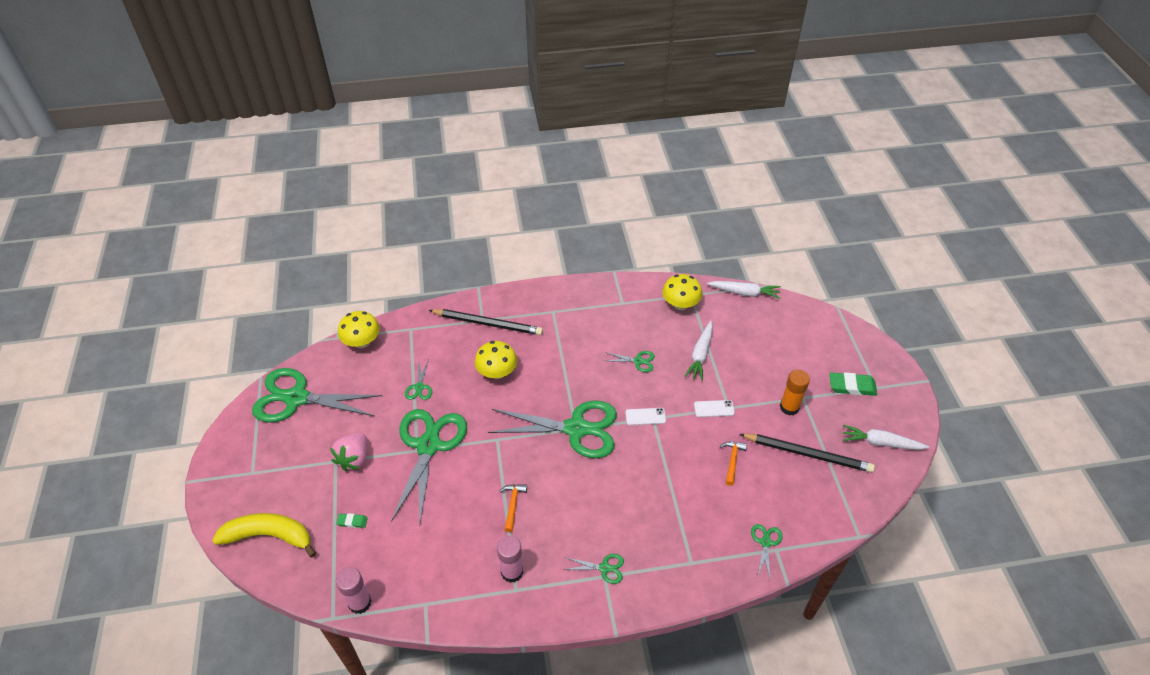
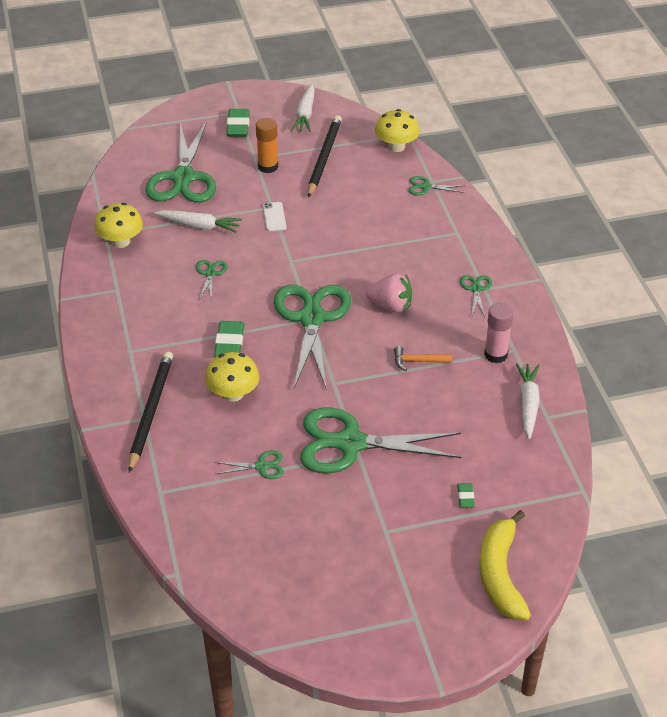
camera: 95 degrees left, 5 degrees down
green scissors [252,368,382,423] -> green scissors moved to [145,121,216,203]
pink strawberry [330,433,367,472] -> pink strawberry moved to [366,273,412,313]
pink glue stick [336,567,371,614] -> none
yellow mushroom [338,311,380,348] -> yellow mushroom moved to [375,109,420,152]
white phone [625,408,666,425] -> none
white carrot [707,281,781,299] -> white carrot moved to [516,363,540,439]
orange hammer [720,441,747,486] -> none
none -> green eraser [214,321,244,357]

